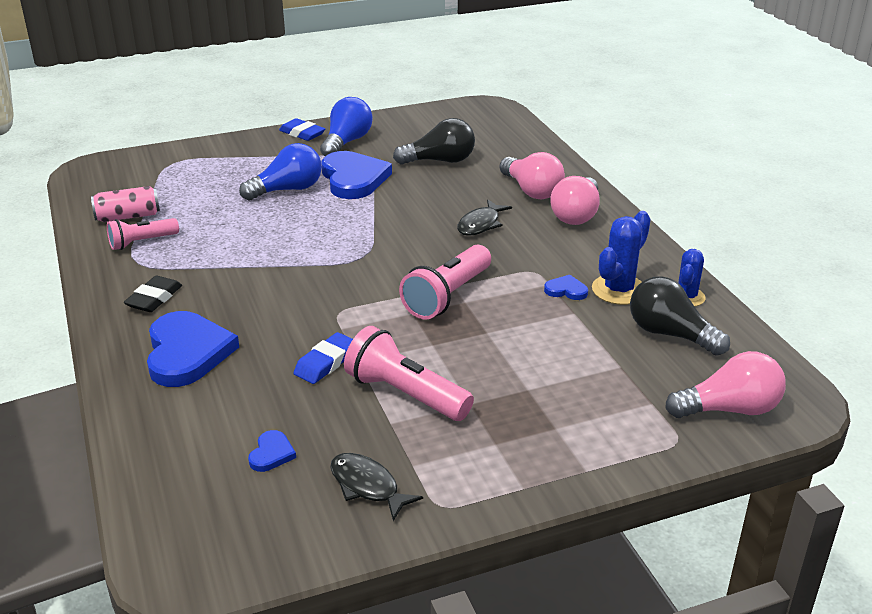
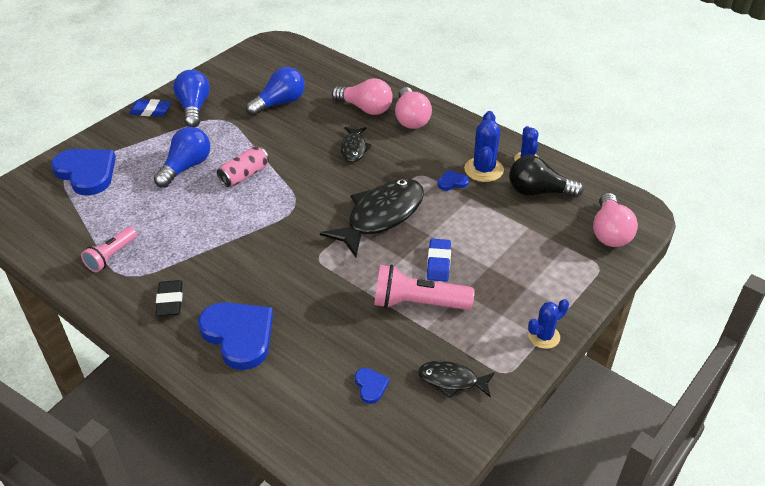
camera: 30 degrees left, 10 degrees up
pink can [91,186,160,222] -> pink can moved to [217,146,269,187]
blue eraser [294,332,353,384] -> blue eraser moved to [427,239,451,282]
blue heart [322,151,392,199] -> blue heart moved to [51,149,116,196]
black light bulb [393,118,475,165] -> blue light bulb [246,67,305,116]
pink flashlight [399,245,491,319] -> black fish [320,179,424,257]
pink light bulb [665,351,786,418] -> pink light bulb turned 135 degrees clockwise [593,193,638,247]
none -> blue cactus [528,299,569,349]

